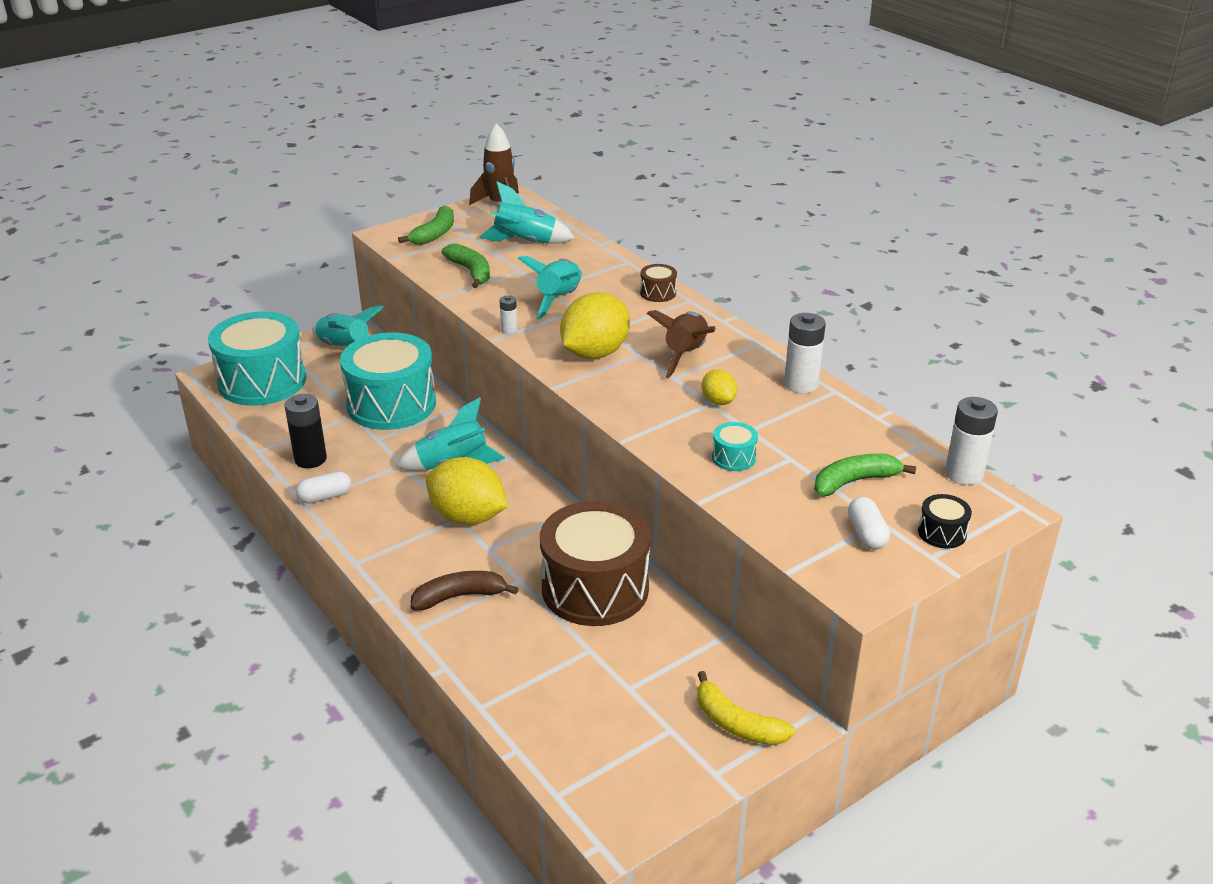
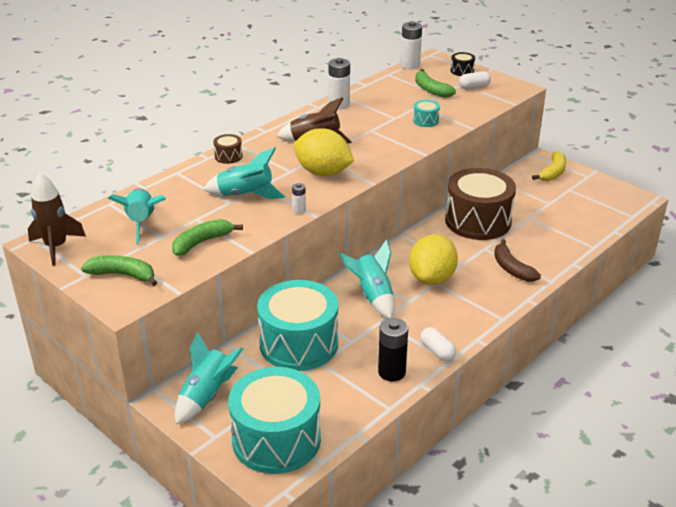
camera: 100 degrees left, 0 degrees up
yellow lemon [702,369,737,405] -> none

